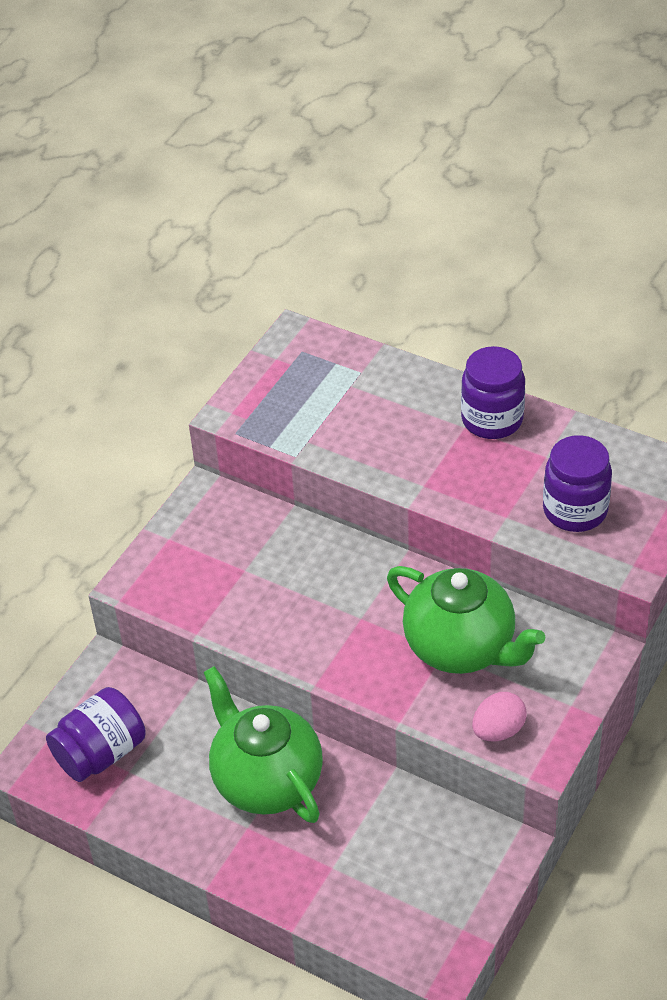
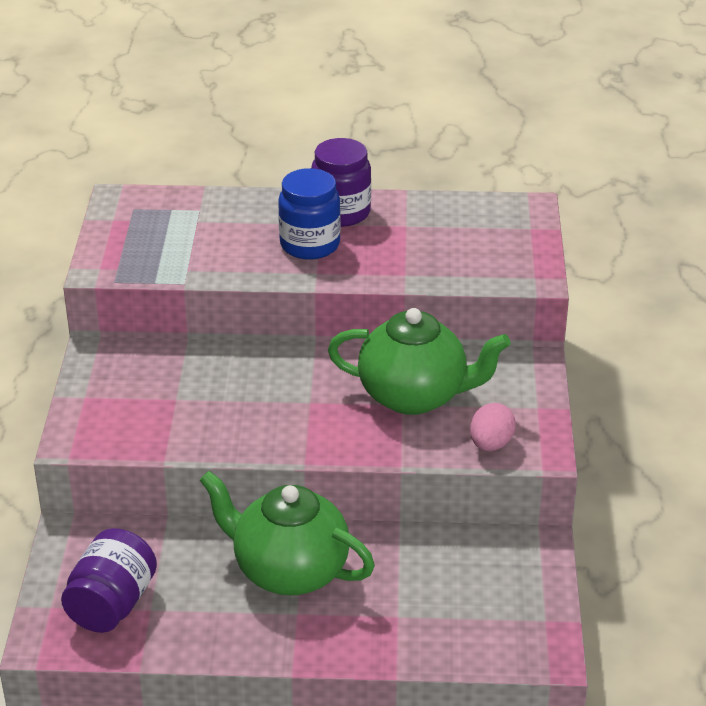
camera: 30 degrees left, 10 degrees down
purple jar [543,435,612,532] -> none
none -> blue jar [278,168,341,260]

